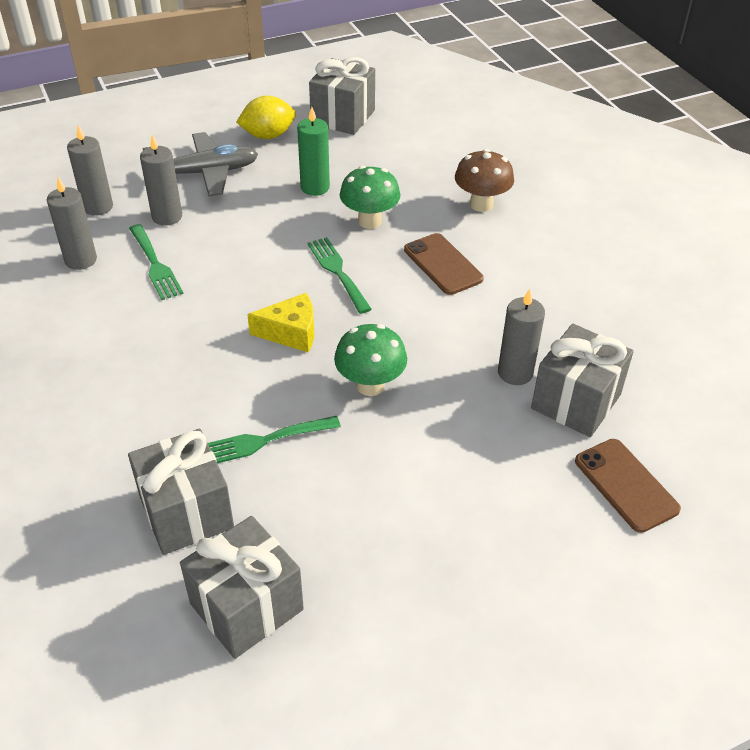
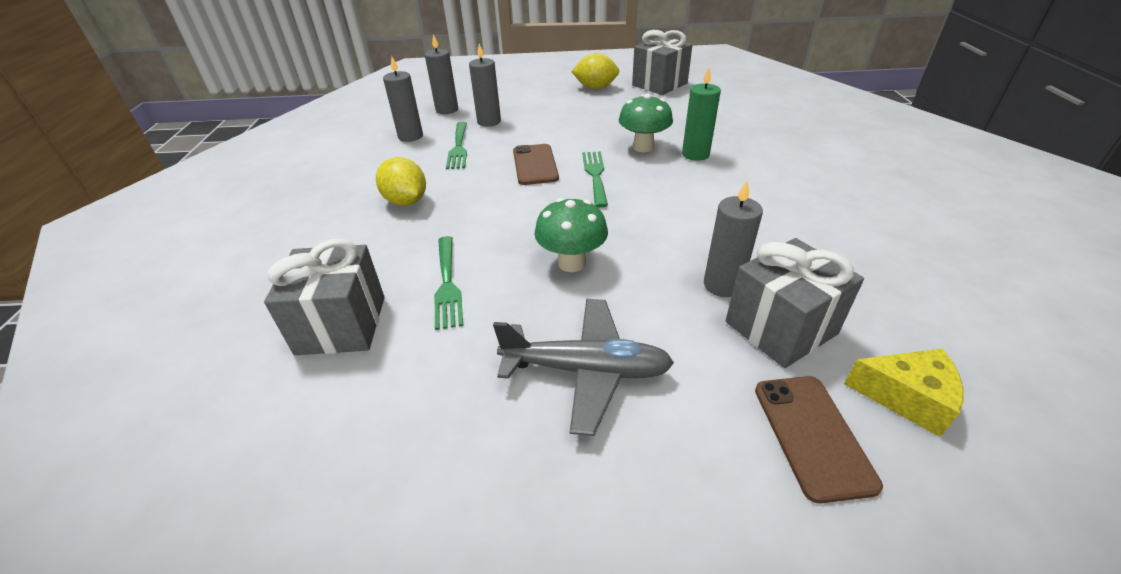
camera: 25 degrees right, 5 degrees down
grey plane [143,132,258,196] -> grey plane moved to [493,299,674,436]
grey gift [180,516,304,659] -> none
green fork [208,416,341,463] -> green fork turned 105 degrees counterclockwise [434,236,463,330]
yellow cheese [247,293,314,352] -> yellow cheese moved to [844,349,964,437]
green candle [297,107,330,196] -> green candle moved to [682,68,721,161]
brown phone [404,233,484,295] -> brown phone moved to [513,144,559,185]
brown mushroom [455,149,514,212] -> none
none -> yellow lemon [376,157,426,206]

